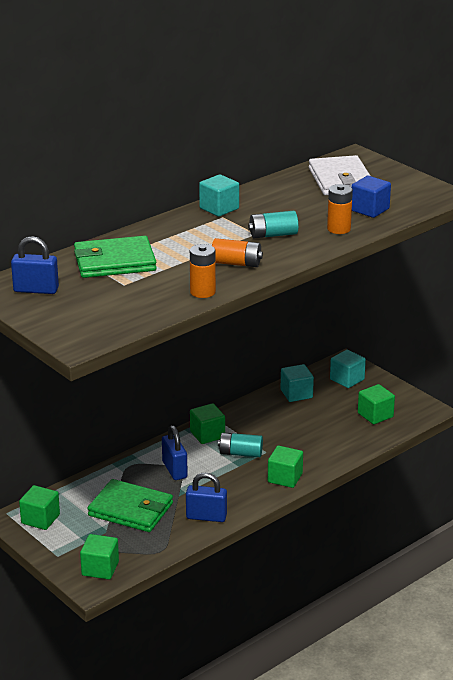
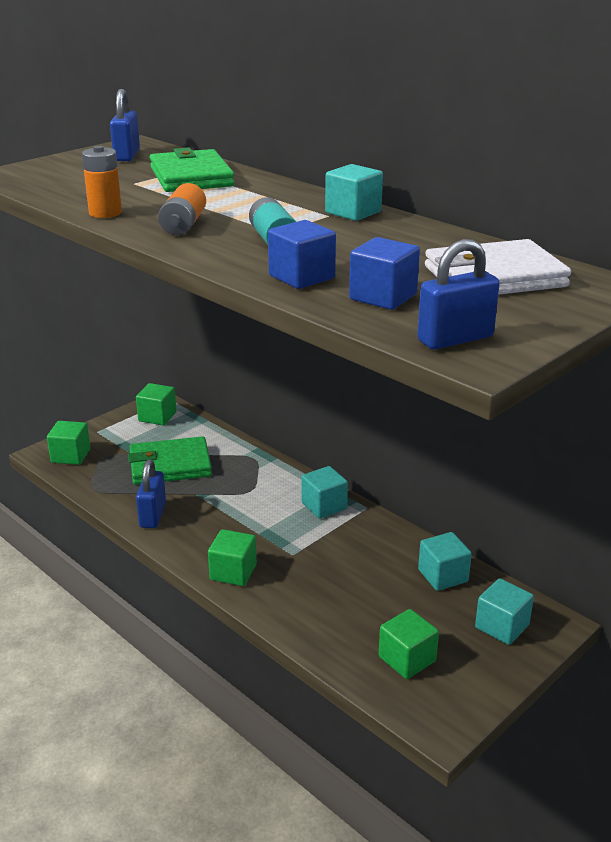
camera: 85 degrees right, 0 degrees up
green wallet [88,479,173,532] -> green wallet turned 60 degrees clockwise [128,436,212,485]
blue padlock [162,425,188,480] -> blue padlock moved to [417,239,500,350]
green cube [190,403,225,444] -> turquoise cube [302,466,348,519]
turquoise battery [218,432,263,457] -> none
orange battery [327,184,353,234] -> blue cube [268,220,336,289]

